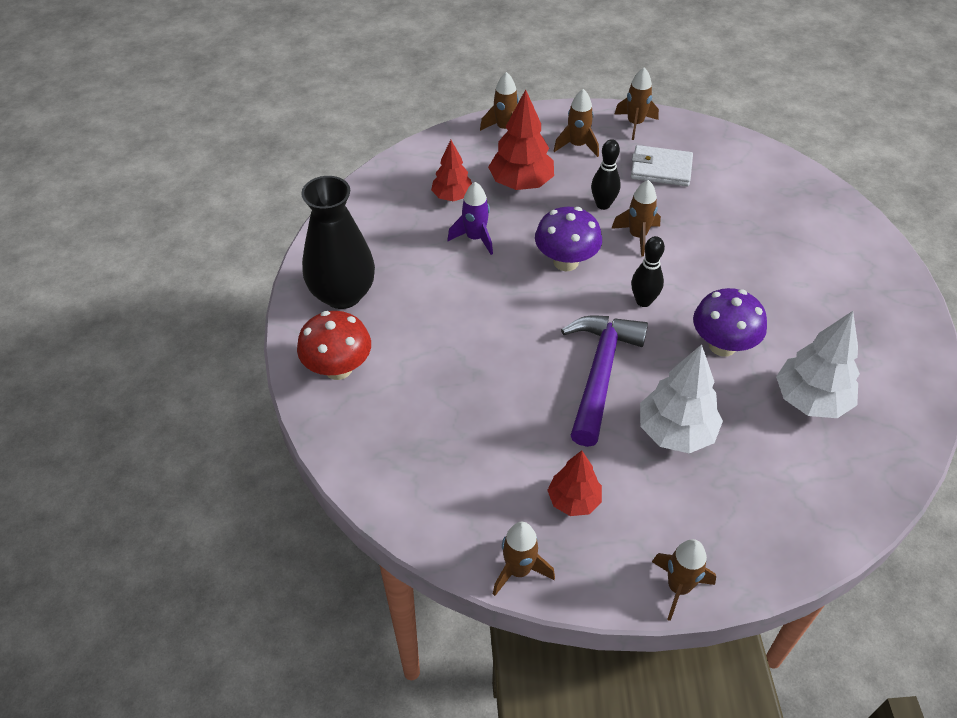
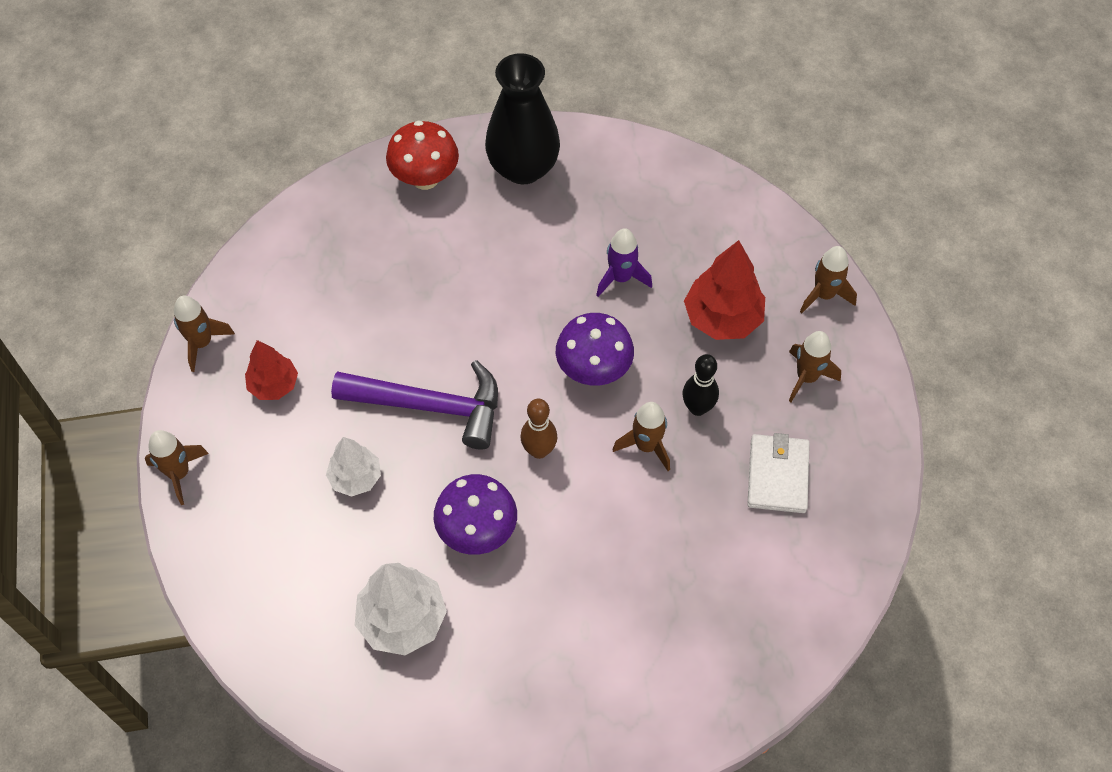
camera: 85 degrees right, 10 degrees up
red tree [431,140,472,201] -> none
brown rocket [614,68,659,140] -> none
black bowling pin [631,236,665,307] -> brown bowling pin [521,399,557,459]
white tree [640,344,723,453] -> white tree [326,437,381,497], size x0.63

